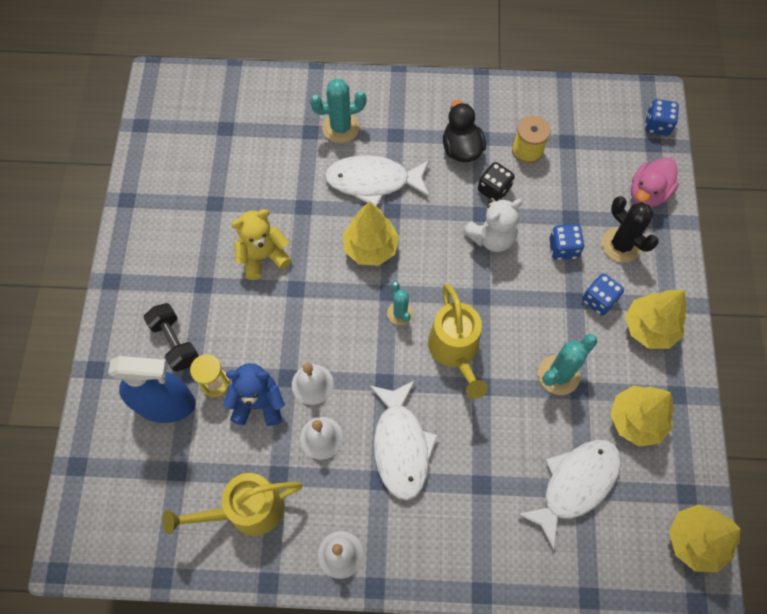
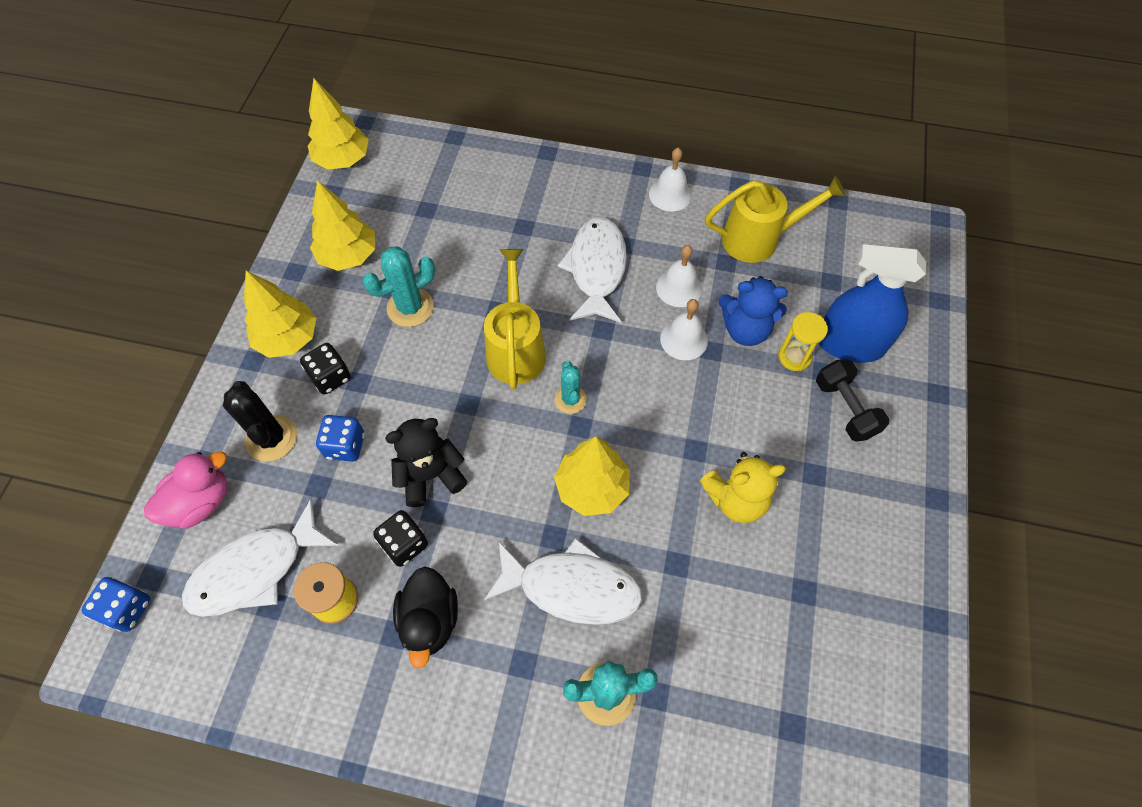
camera: 170 degrees left, 5 degrees down
white teddy bear [463,198,522,252] -> black teddy bear [385,418,468,507]
white fish [517,440,621,550] -> white fish moved to [182,499,339,617]
blue dice [582,273,624,316] -> black dice [300,343,351,394]

